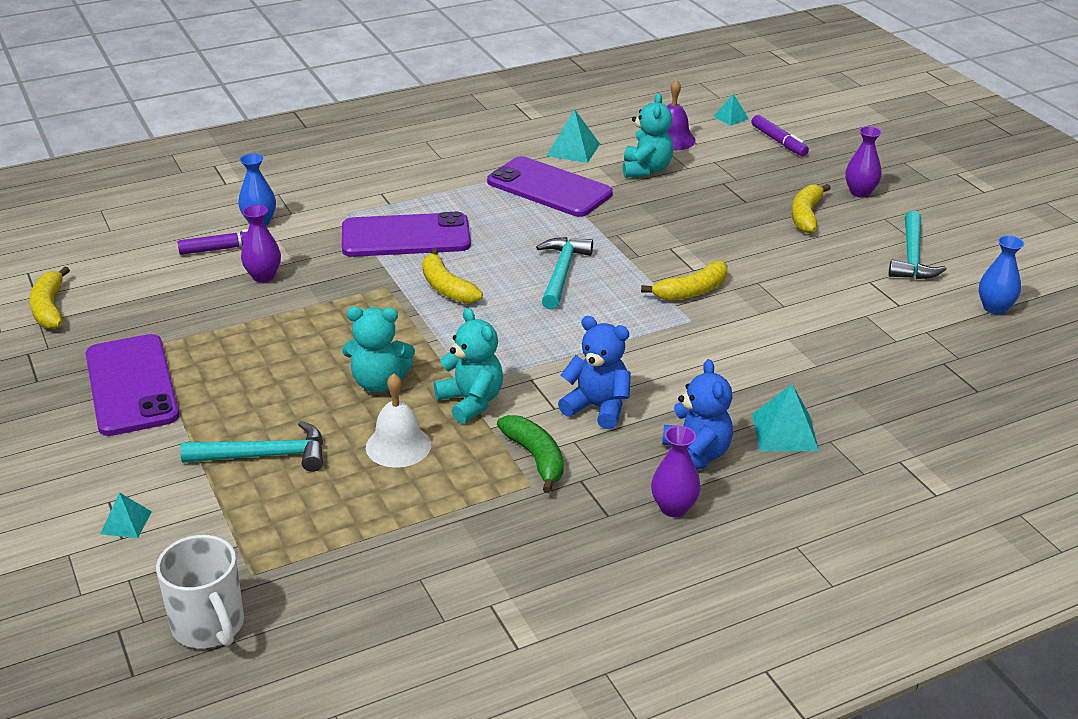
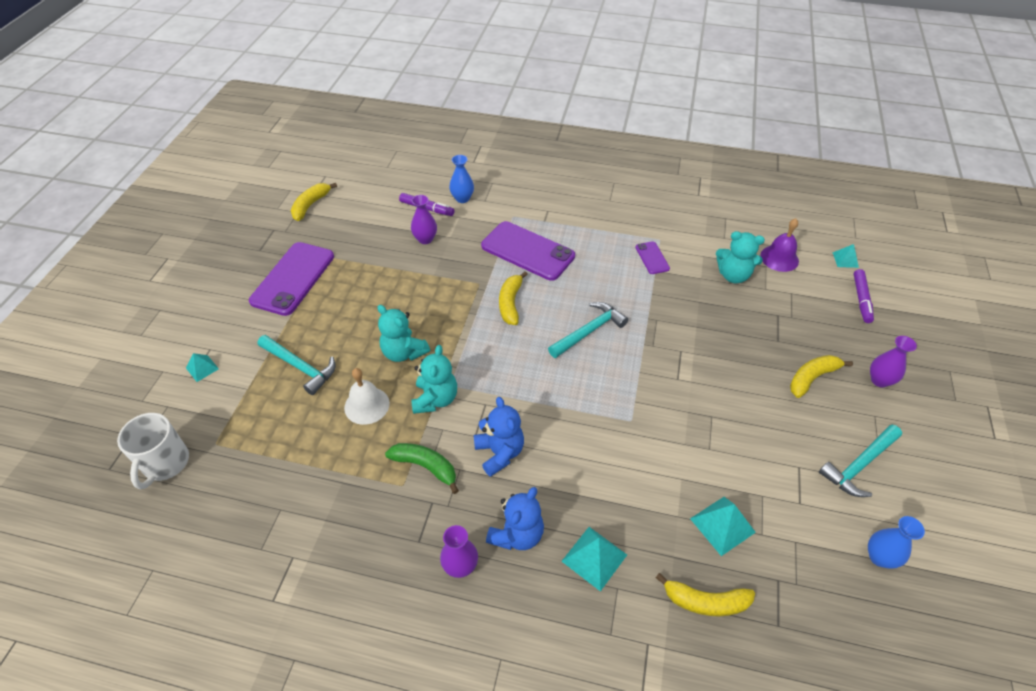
camera: 40 degrees right, 15 degrees up
purple phone [487,156,613,217] -> purple phone [635,241,670,274], size x0.47
green banana [497,415,564,493] -> green banana turned 75 degrees counterclockwise [385,443,459,494]
turquoise pyramid [546,109,600,163] -> turquoise pyramid moved to [690,497,756,556]
turquoise teddy bear [623,93,673,178] -> turquoise teddy bear turned 60 degrees clockwise [716,231,765,283]
yellow banana [641,261,728,301] -> yellow banana moved to [656,573,755,616]

